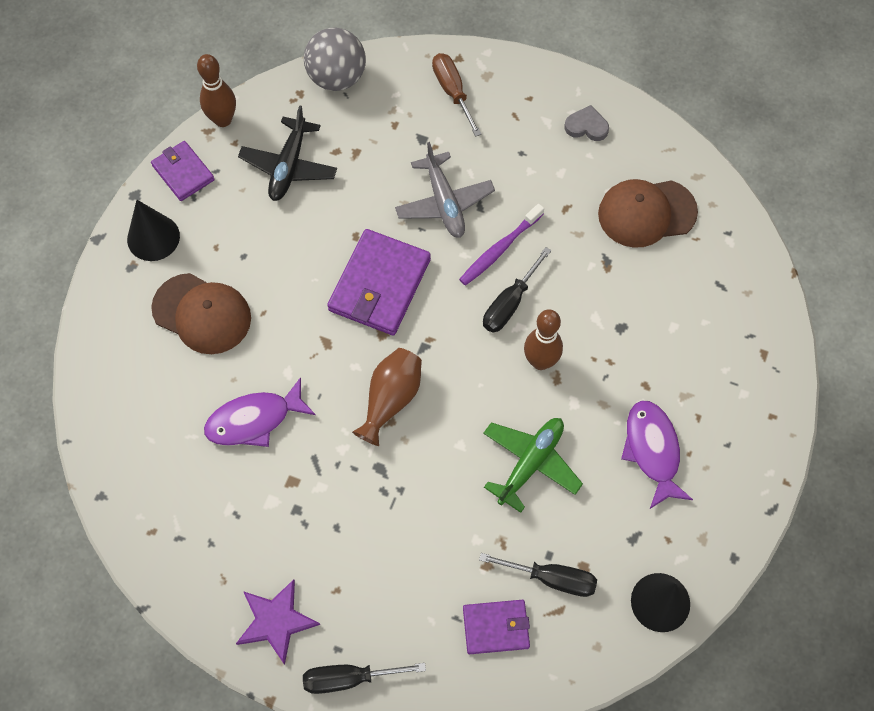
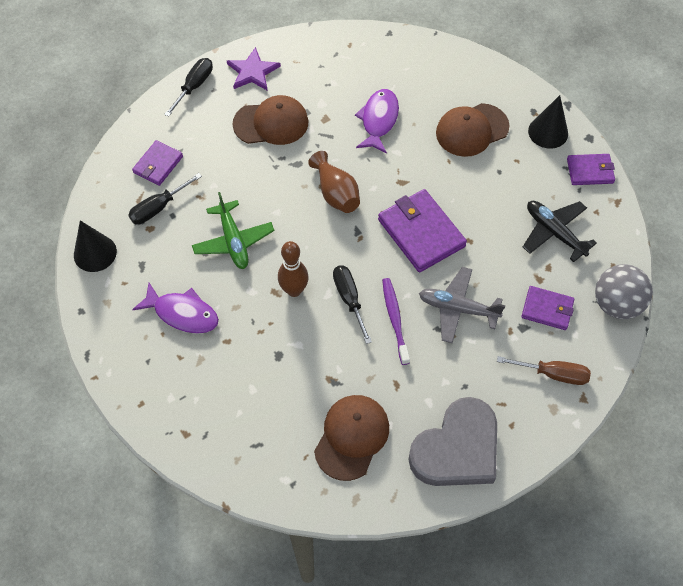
camera: 125 degrees right, 5 degrees down
brown bowling pin [197,54,236,127] -> none
grey heart [565,105,609,141] -> grey heart [408,397,497,486], size x2.44
none -> brown cap [233,95,308,145]
none -> purple wallet [521,286,574,330]

